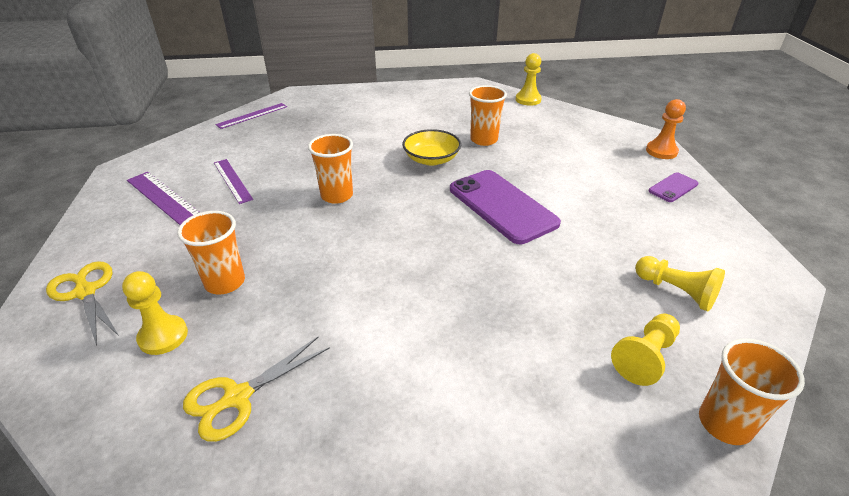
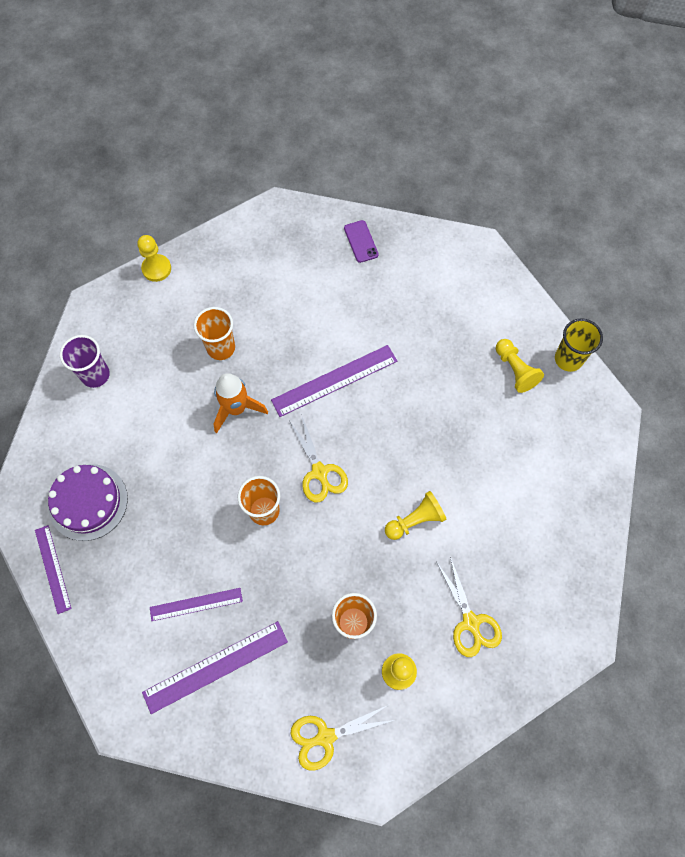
camera: 70 degrees left, 30 degrees up
yellow bowl [402,129,461,166] -> orange rocket [214,373,268,433]
purple phone [450,170,561,244] -> purple ruler [271,345,397,417]
yellow pawn [635,256,725,311] -> yellow pawn moved to [385,491,447,540]
orange pawn [646,99,686,159] -> none
orange cup [699,339,805,445] -> yellow cup [555,318,603,372]
none -> purple cake [48,464,128,541]
none -> purple cup [60,335,110,388]
none -> yellow scissors [290,417,348,502]

